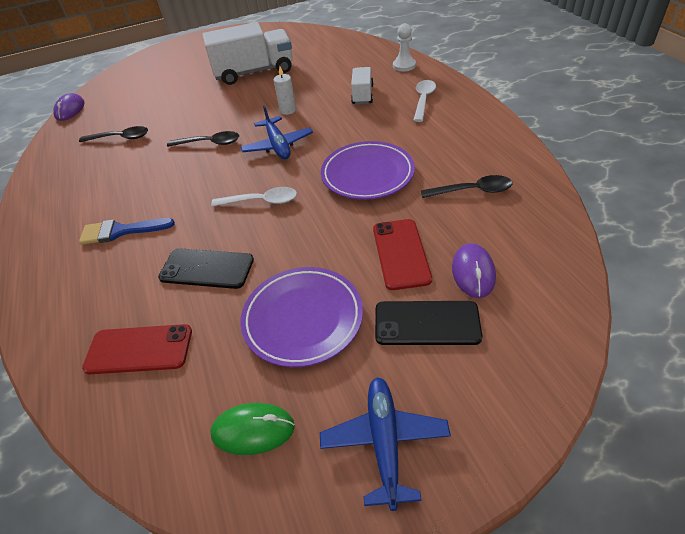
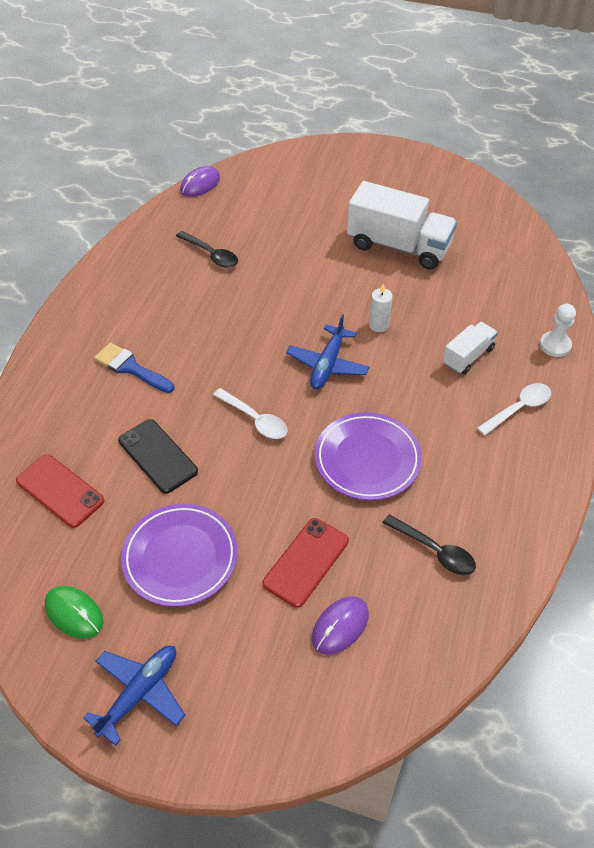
camera: 35 degrees right, 5 degrees up
black spoon [167,131,239,147] -> none
black phone [375,301,482,345] -> none

